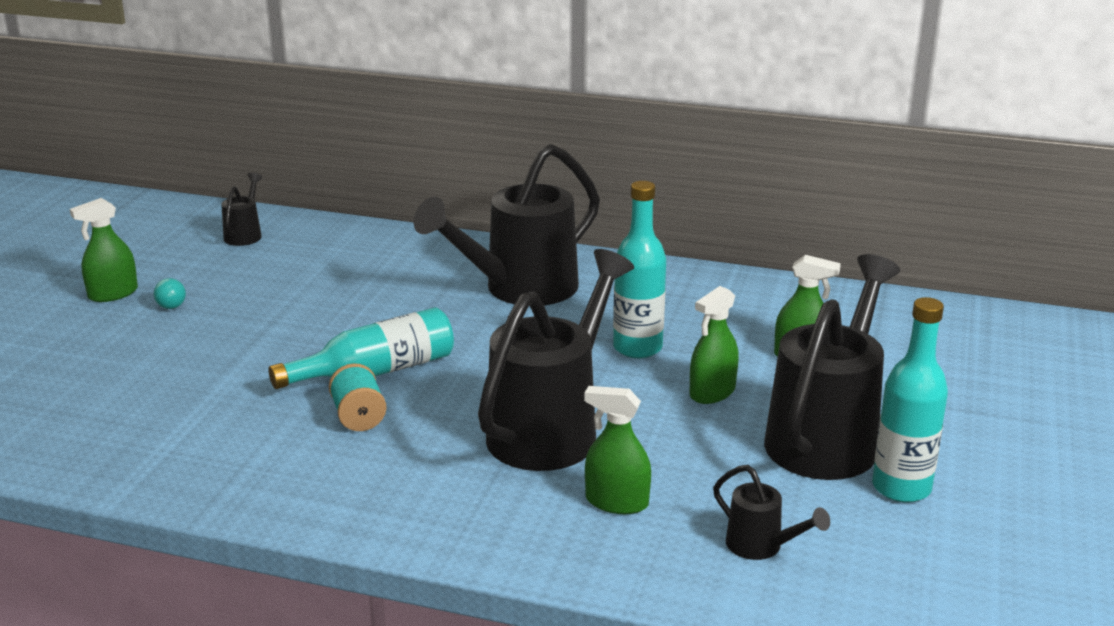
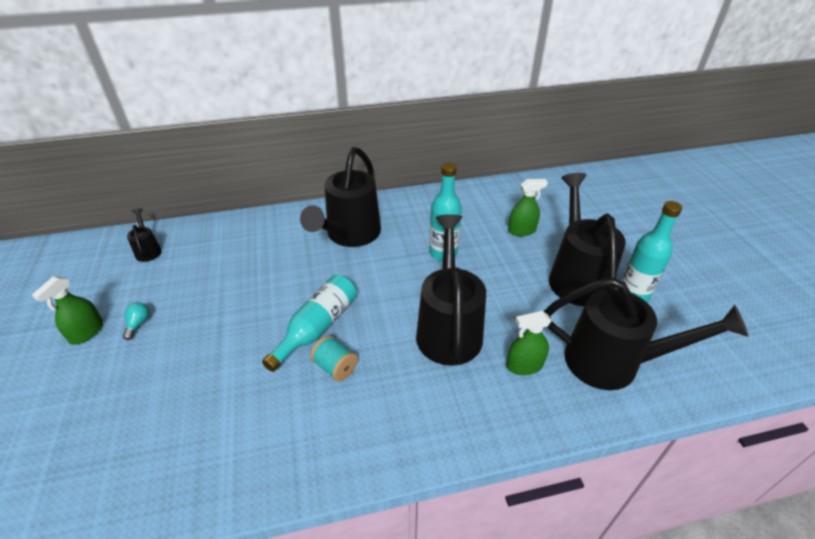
camera: 30 degrees left, 15 degrees up
turquoise light bulb [154,278,186,309] -> turquoise light bulb turned 135 degrees counterclockwise [123,302,149,340]
green spray bottle [689,286,739,404] -> none
black watering can [713,465,830,560] -> black watering can [543,277,749,390], size x2.27

